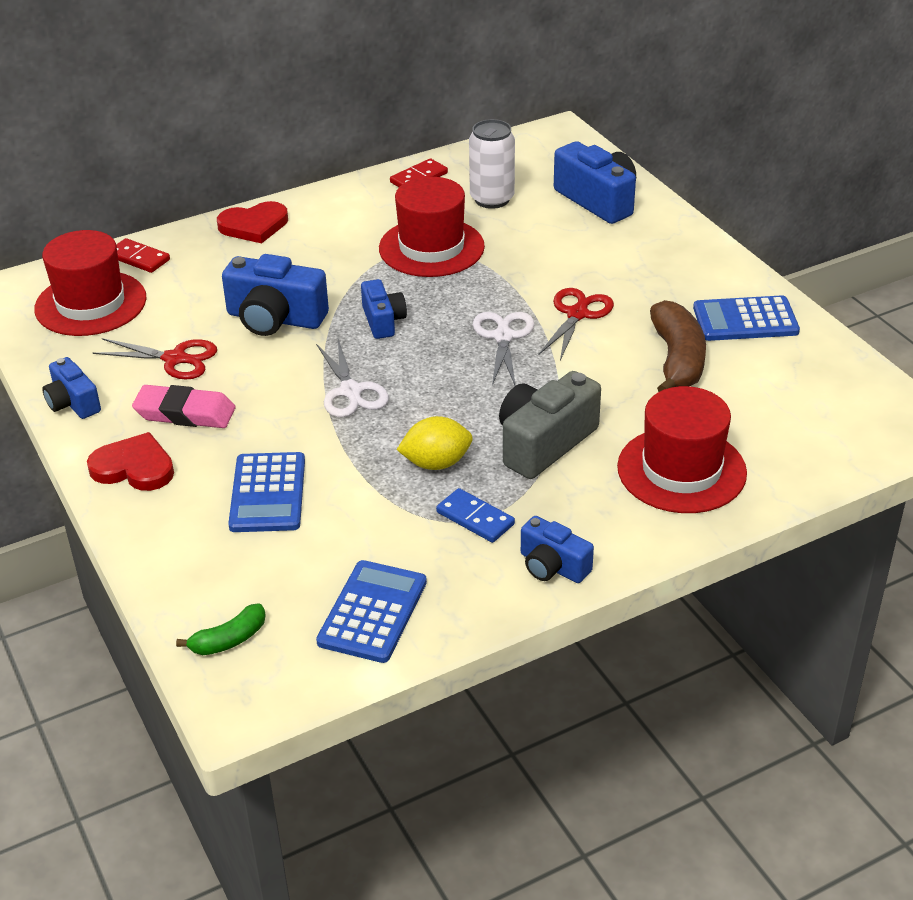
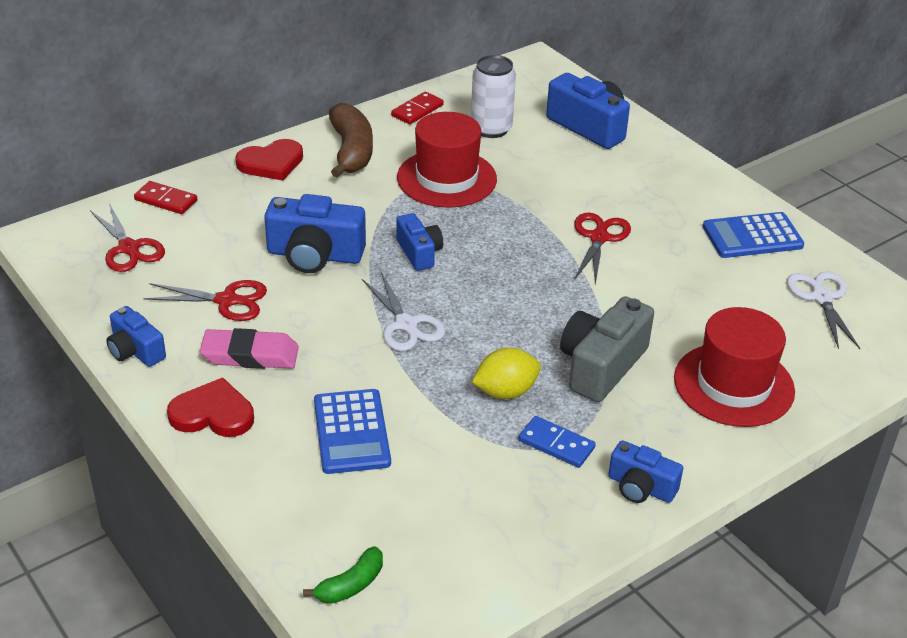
camera: 10 degrees left, 0 degrees up
red hat [34,230,147,336] -> red scissors [90,203,165,272]
blue calculator [316,560,427,663] -> none
white scissors [473,312,534,386] -> white scissors moved to [787,271,860,349]
brown banana [650,300,706,392] -> brown banana moved to [329,103,373,178]

